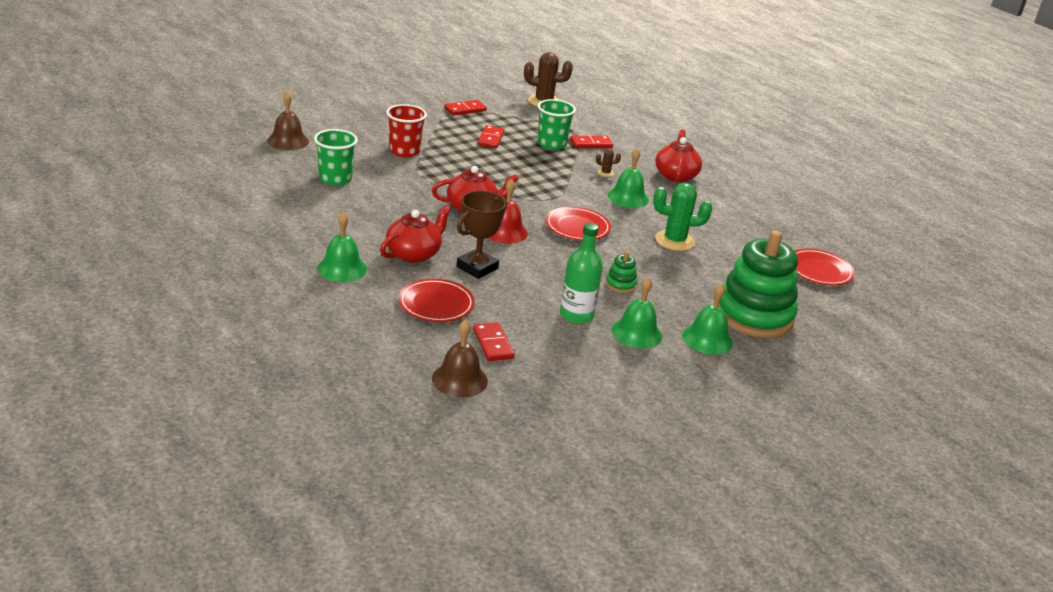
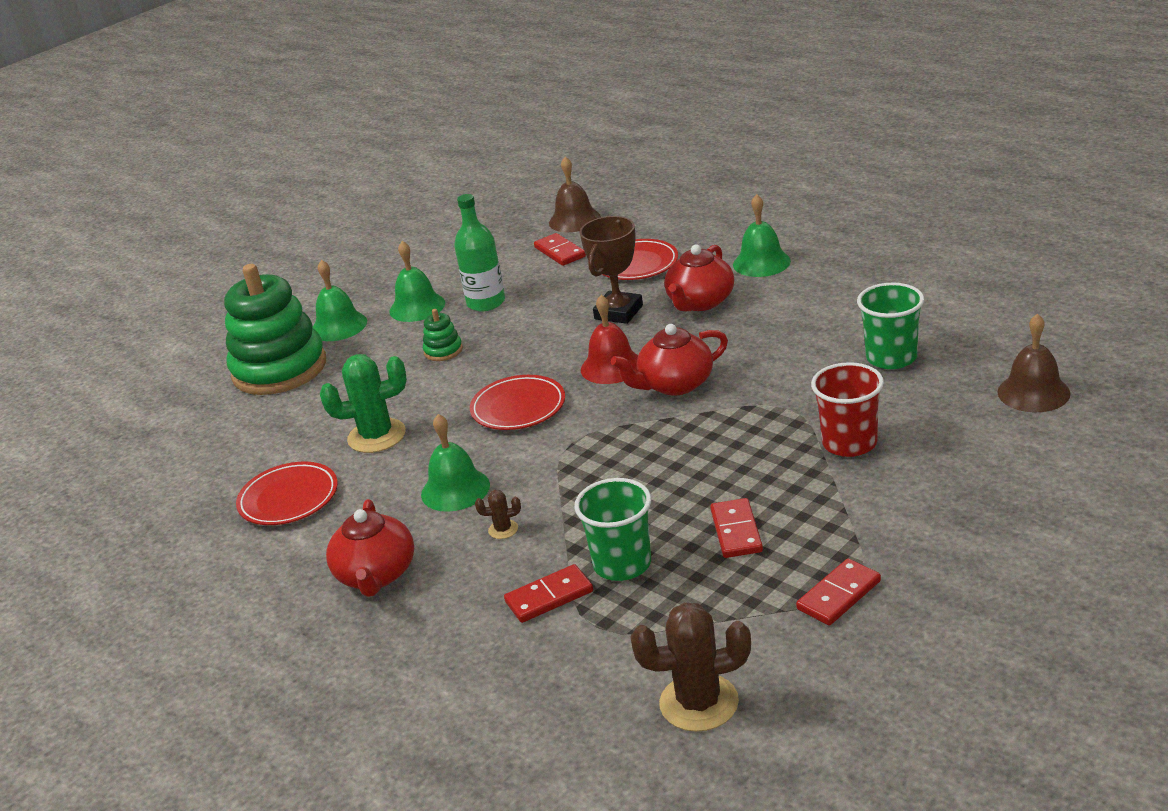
camera: 175 degrees right, 0 degrees up
red plate [795,249,855,285] -> red plate moved to [236,462,338,525]

